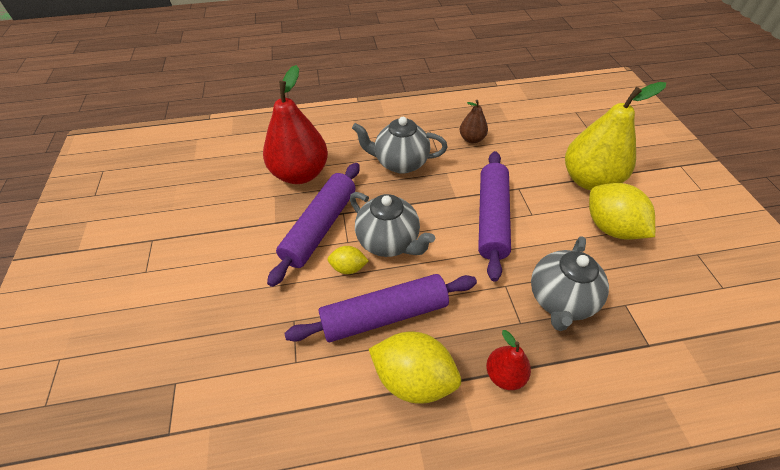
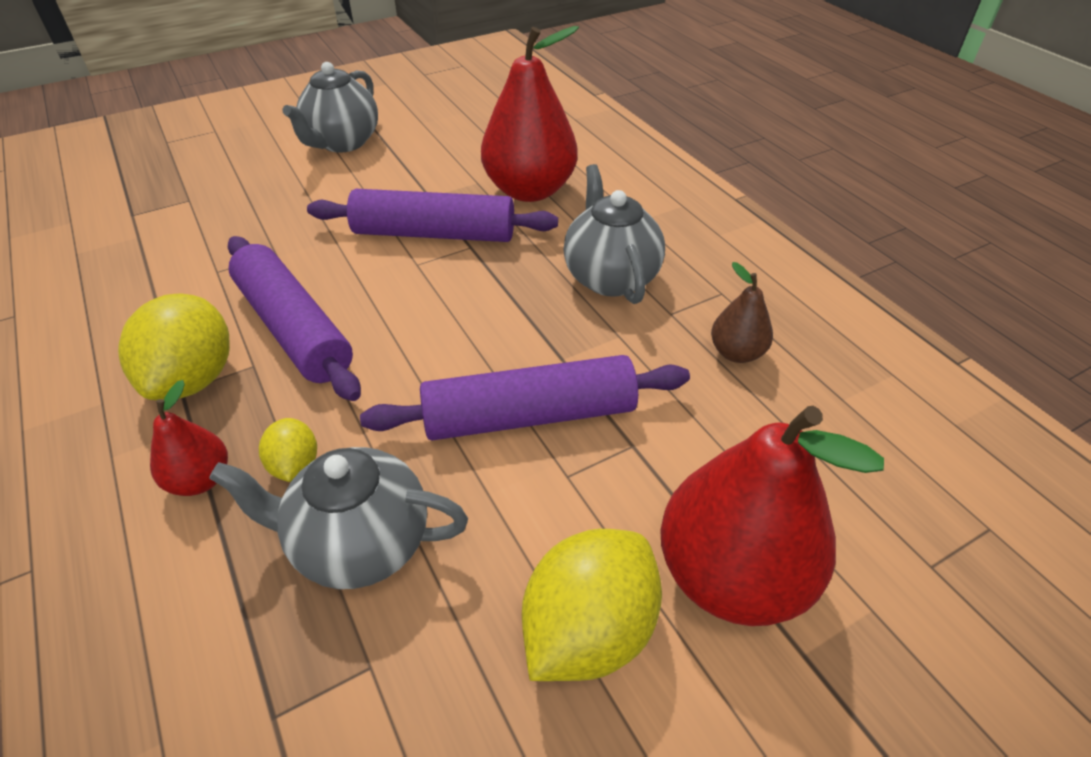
camera: 70 degrees right, 5 degrees down
yellow lemon [328,246,368,274] -> yellow lemon moved to [259,418,317,482]
grey teapot [350,192,435,257] -> grey teapot moved to [282,62,378,153]
yellow pear [565,82,666,190] -> red pear [660,406,884,626]

